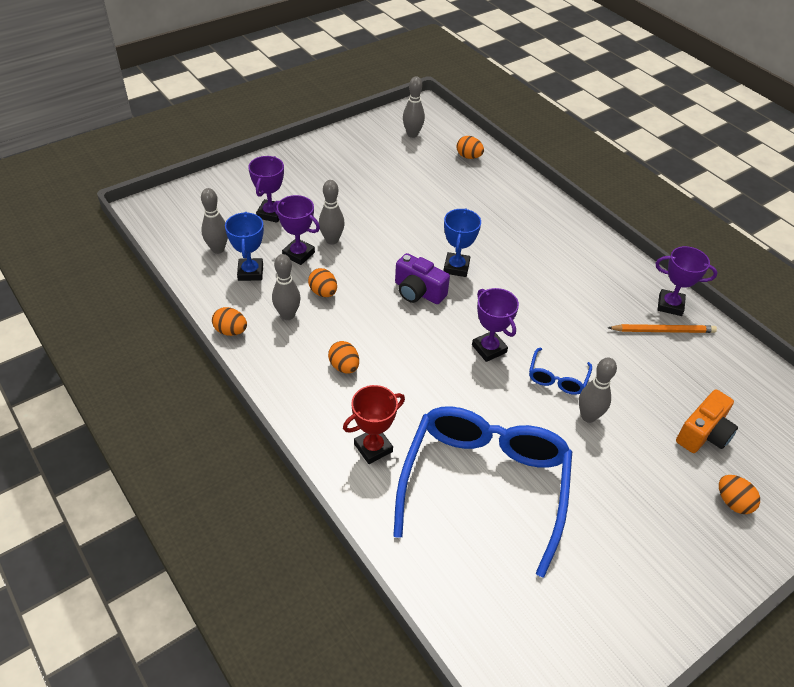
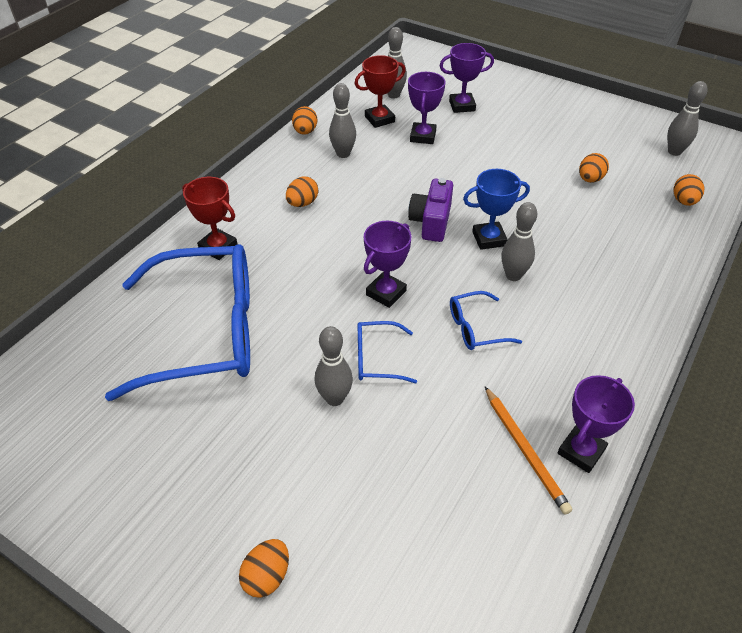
camera: 70 degrees right, 0 degrees up
blue trophy [225,212,264,281] -> red trophy [354,55,406,128]
orange egg [308,268,337,297] -> orange egg moved to [579,153,609,183]
grey bowling pin [319,180,345,245] -> grey bowling pin moved to [501,202,537,281]
purple trophy [655,246,718,316] -> purple trophy turned 45 degrees clockwise [558,375,635,473]
orange camera [676,389,738,453] -> none
none -> blue glasses [450,291,522,350]

